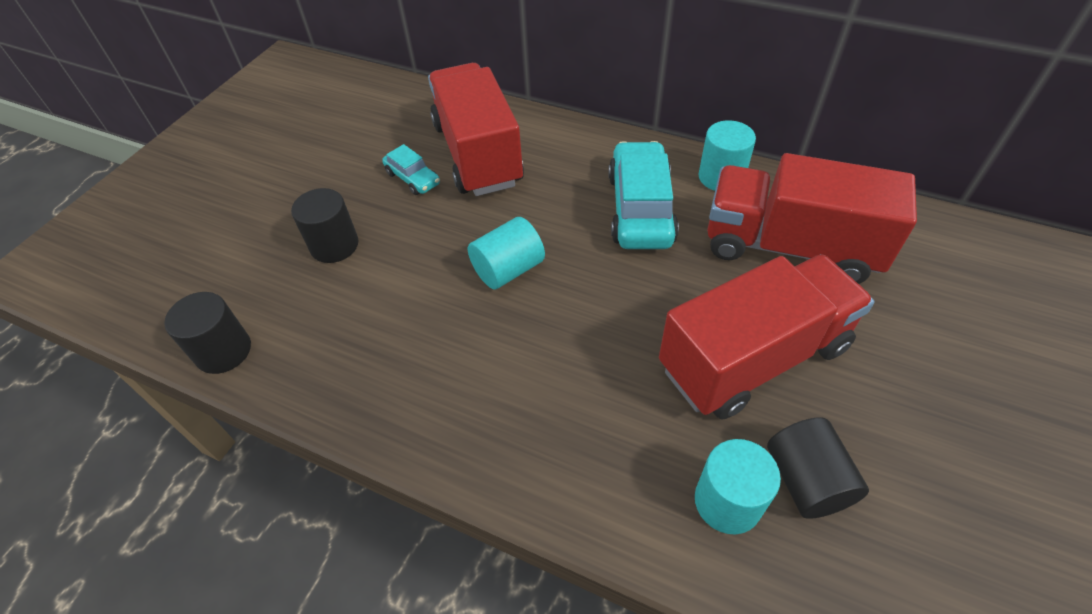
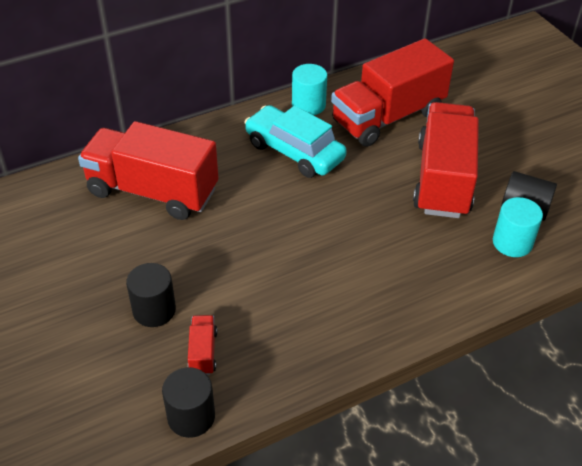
camera: 55 degrees left, 5 degrees down
turquoise car [382,144,440,195] -> none
turquoise cylinder [468,217,545,290] -> none
none -> red truck [188,315,217,375]

